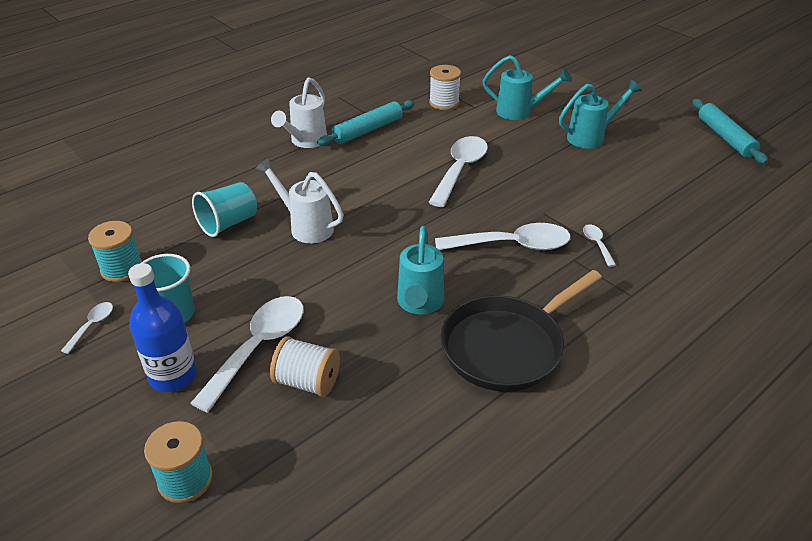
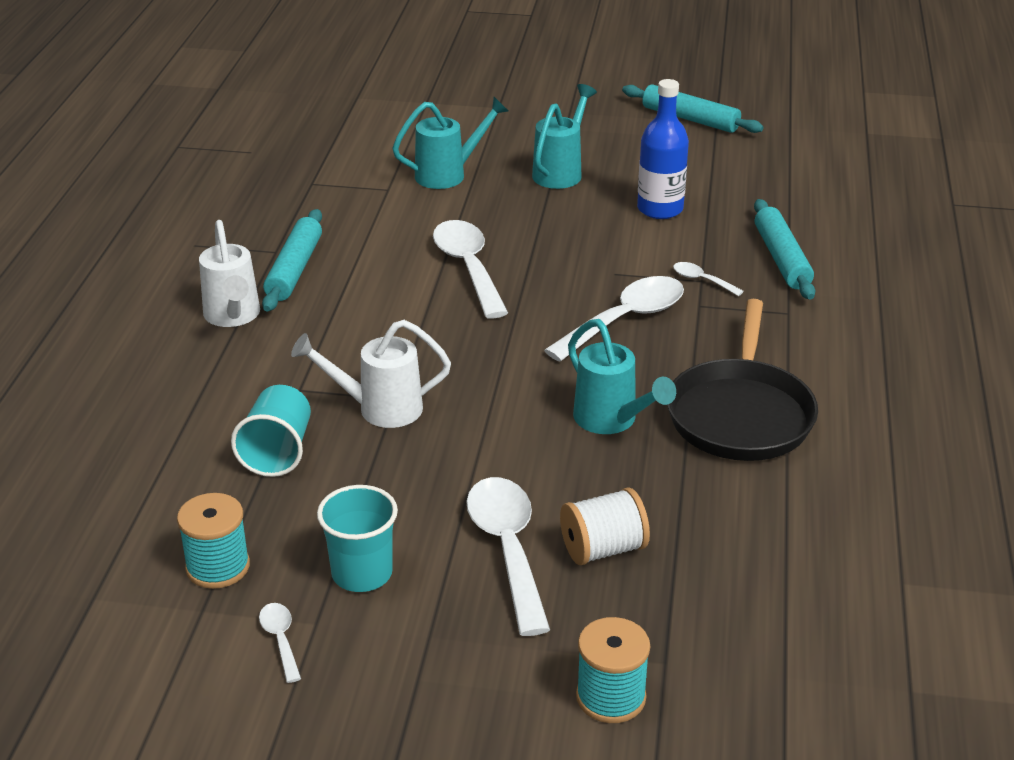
camera: 40 degrees left, 5 degrees down
blue bottle [128,263,197,392] -> blue bottle moved to [637,79,689,219]
white spool [429,65,461,110] -> none
none -> turquoise rolling pin [754,199,815,300]

